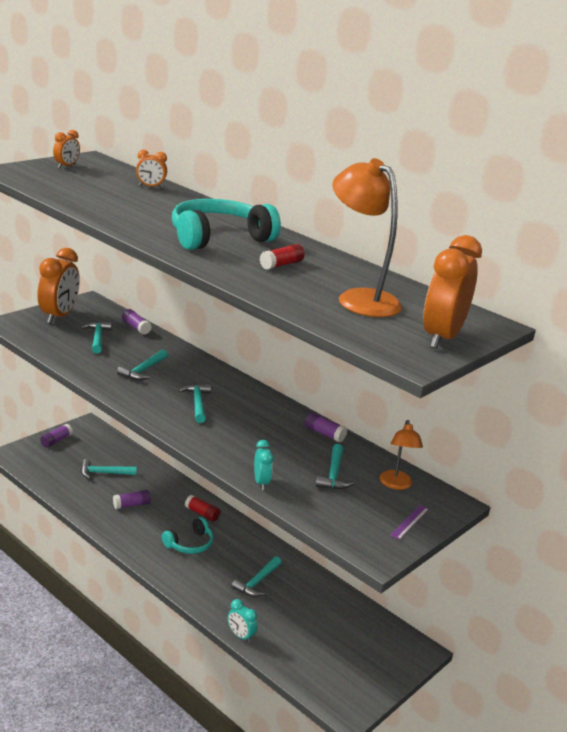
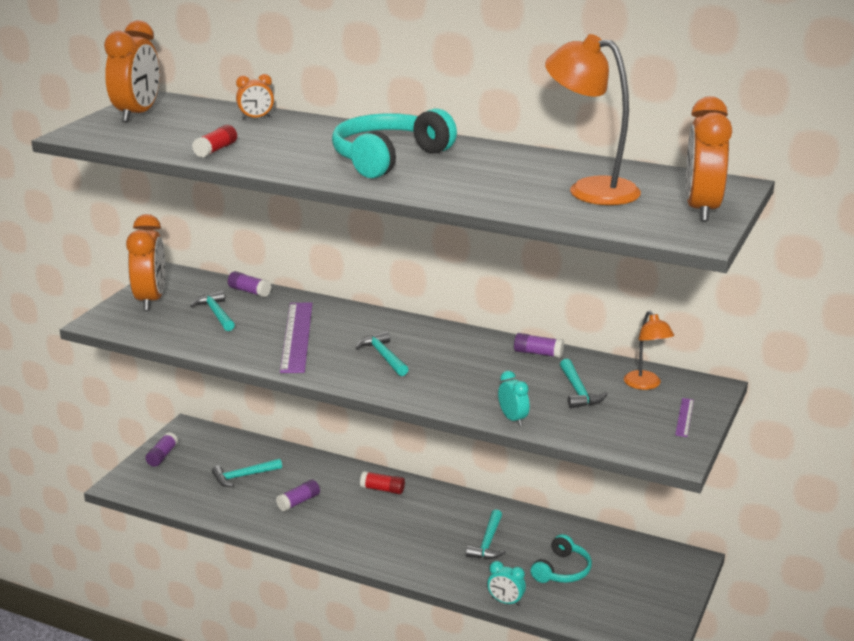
camera: 15 degrees left, 0 degrees up
orange clock [53,130,80,168] -> orange clock [104,20,160,122], size x2.03
turquoise hammer [117,350,168,380] -> purple ruler [280,302,312,373]
turquoise headphones [162,517,214,554] -> turquoise headphones moved to [531,534,592,583]
red glue stick [260,244,305,270] -> red glue stick moved to [192,125,237,158]

